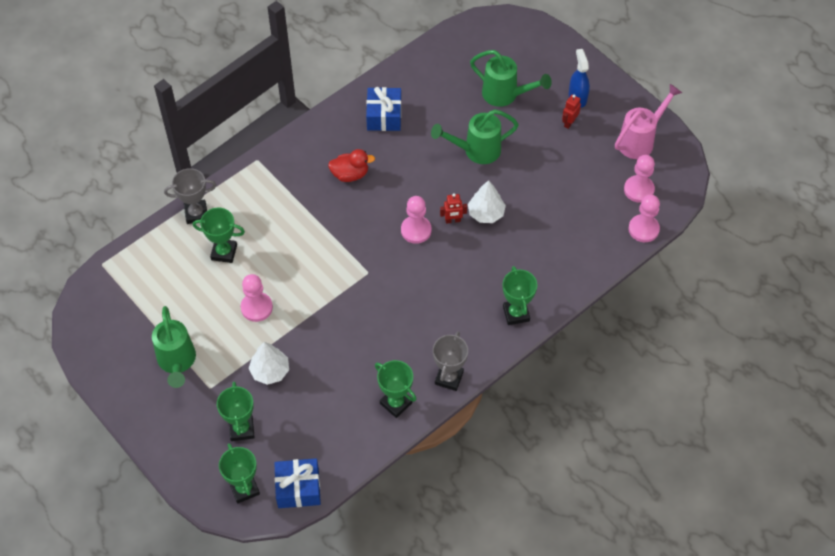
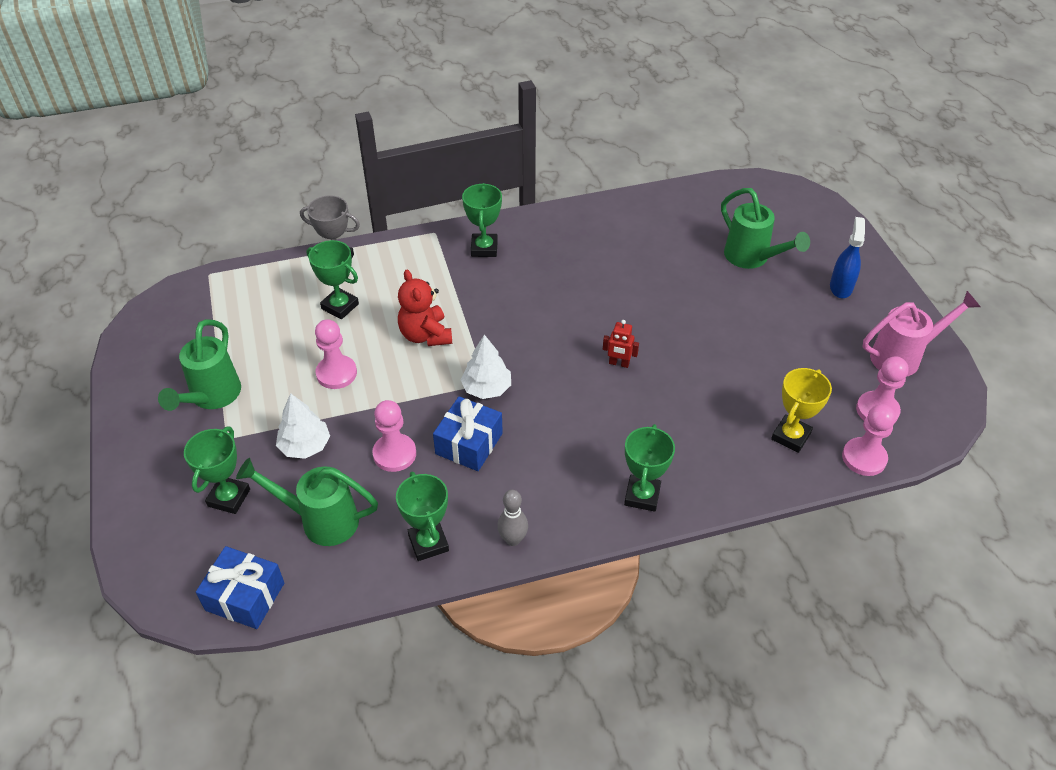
camera: 25 degrees right, 10 degrees down
green trophy [219,443,260,503] -> green trophy moved to [462,183,502,257]
red duck [328,149,375,182] -> none
blue gift [366,87,401,131] -> blue gift moved to [433,396,503,471]
pink pawn [401,196,432,244] -> pink pawn moved to [372,400,416,472]
green watering can [431,109,519,164] -> green watering can moved to [236,458,378,546]
grey trophy [433,331,468,391] -> grey bowling pin [497,490,528,546]
white tree [468,180,506,223] -> white tree moved to [461,334,511,399]
red robot [562,94,581,129] -> none
none -> red teddy bear [398,270,452,346]
none -> yellow trophy [771,368,832,453]

